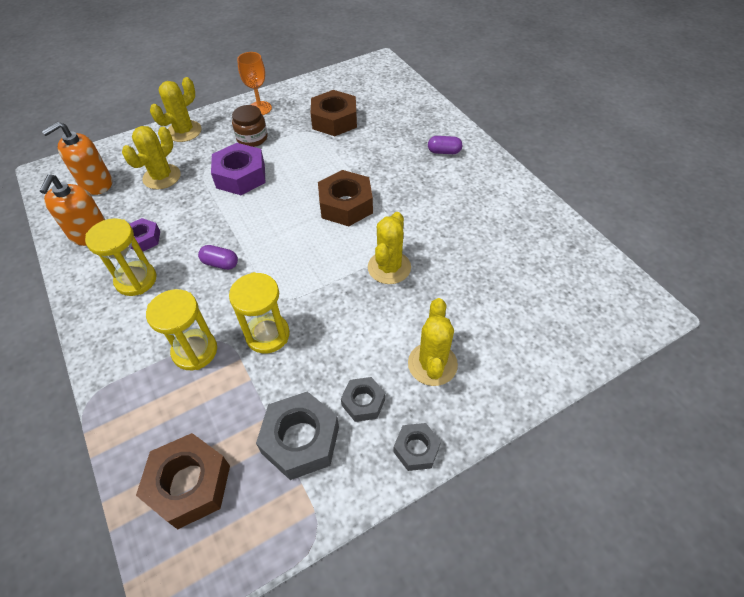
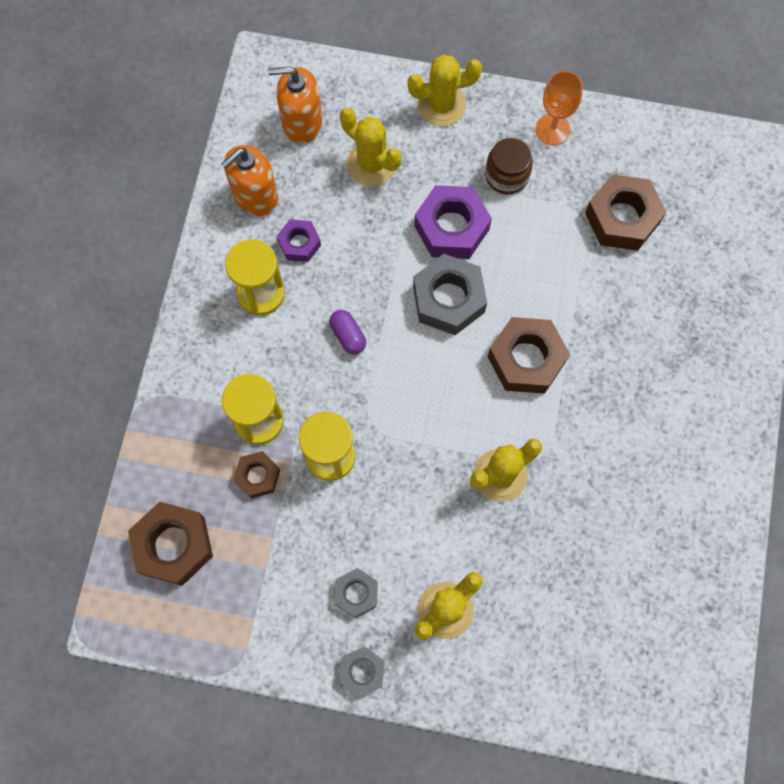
camera: 40 degrees right, 20 degrees up
yellow cactus [122,126,181,189] -> yellow cactus turned 60 degrees clockwise [340,108,402,186]
grey nut [256,391,339,480] -> grey nut moved to [413,254,487,335]
purple capsule [428,136,462,154] -> none
none -> brown nut [233,451,280,498]

